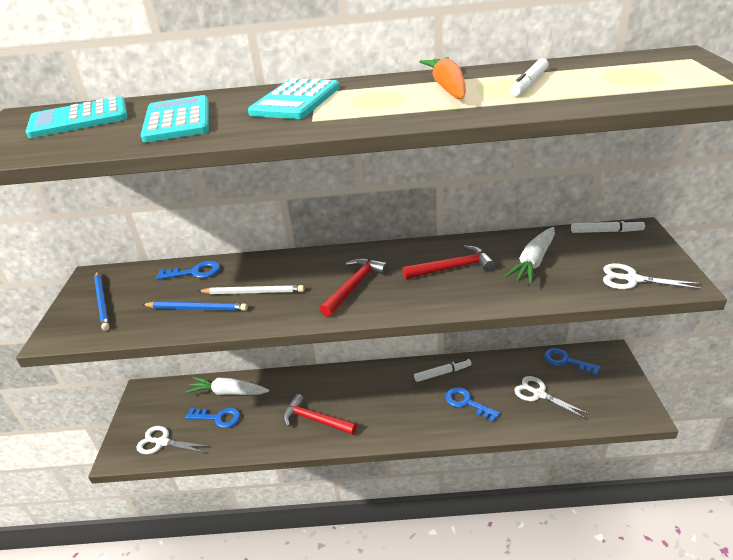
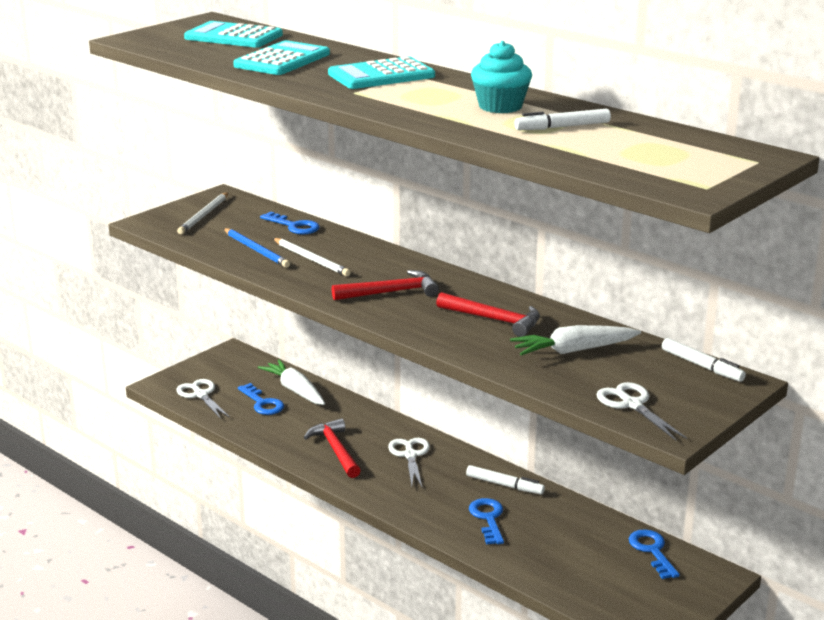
camera: 40 degrees right, 10 degrees down
blue pencil [94,272,109,331] -> white pencil [177,192,228,234]
orange carrot [419,57,466,99] -> turquoise cupcake [471,41,532,113]
white scissors [514,376,589,419] -> white scissors moved to [388,438,430,487]

